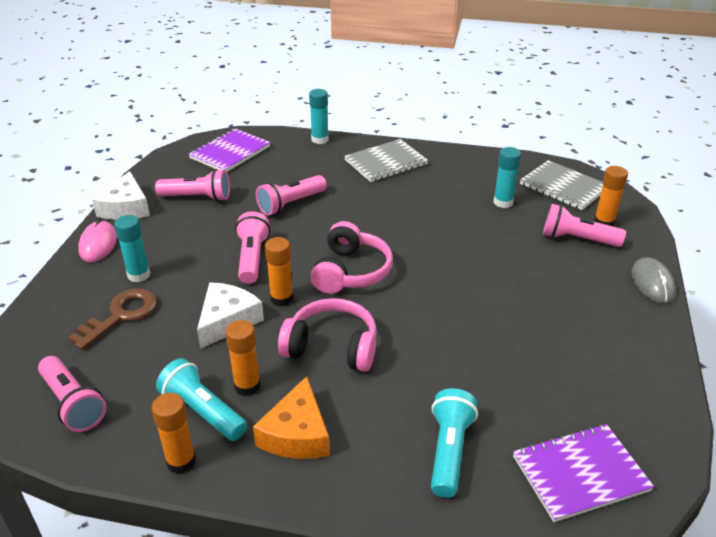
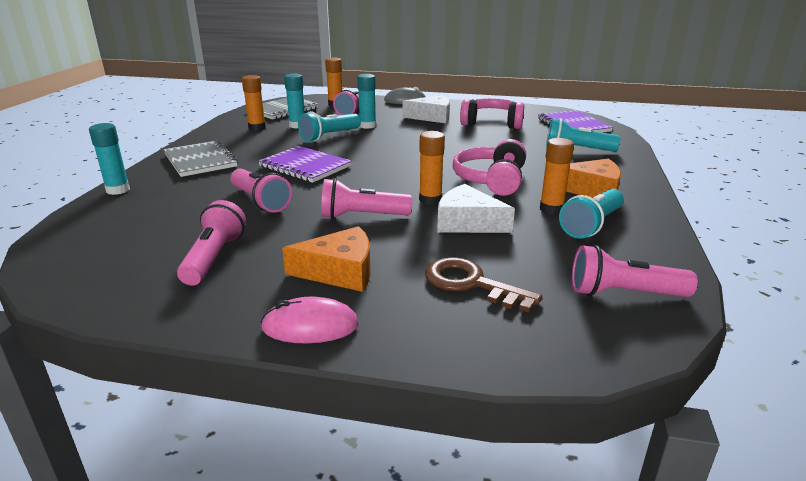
camera: 90 degrees left, 10 degrees down
pink flashlight [38,356,107,432] -> pink flashlight turned 135 degrees counterclockwise [572,245,698,297]
white cheese [92,171,150,220] -> white cheese moved to [402,95,450,123]
turquoise glue stick [114,215,150,282] -> turquoise glue stick moved to [357,74,376,129]
orange glue stick [152,393,196,474] -> orange glue stick moved to [242,75,266,131]
purple notebook [189,128,271,172] -> purple notebook moved to [258,146,352,183]
pink headphones [310,221,393,294] -> pink headphones moved to [460,98,524,129]
none -> orange cheese [282,226,371,292]
none -> turquoise flashlight [298,111,361,142]

